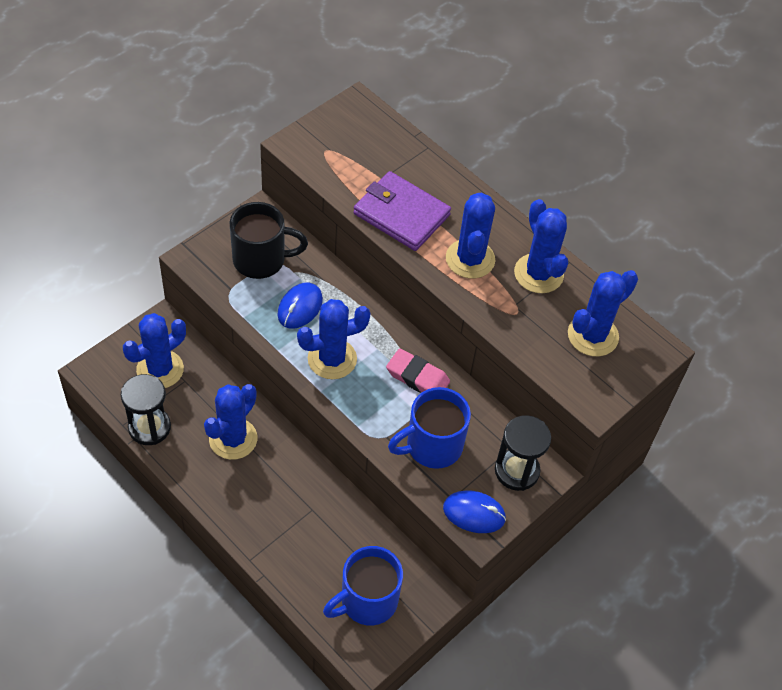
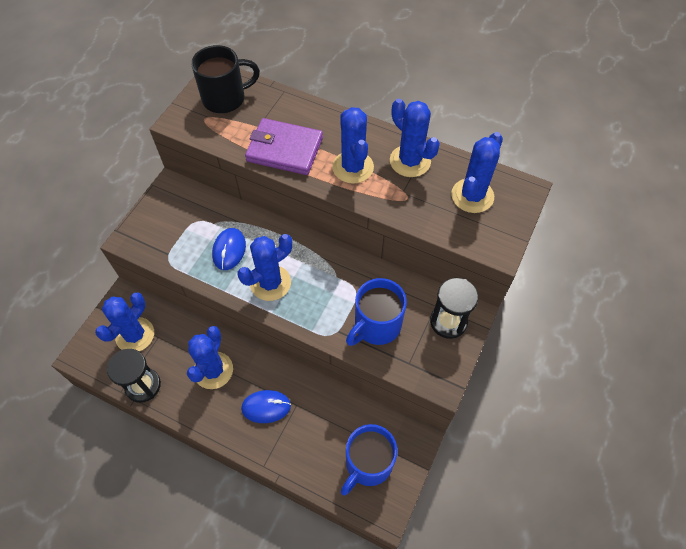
camera: 15 degrees left, 5 degrees up
black mug [230,202,308,279] -> black mug moved to [191,45,260,113]
pink eraser [386,348,450,393] -> none
blue mouse [443,490,506,533] -> blue mouse moved to [241,390,291,423]

